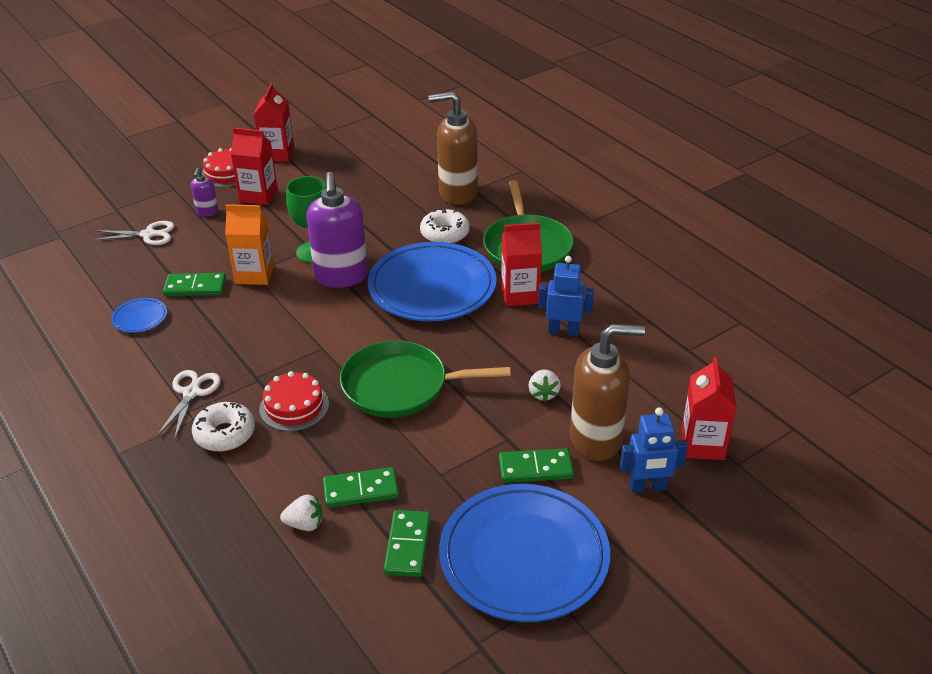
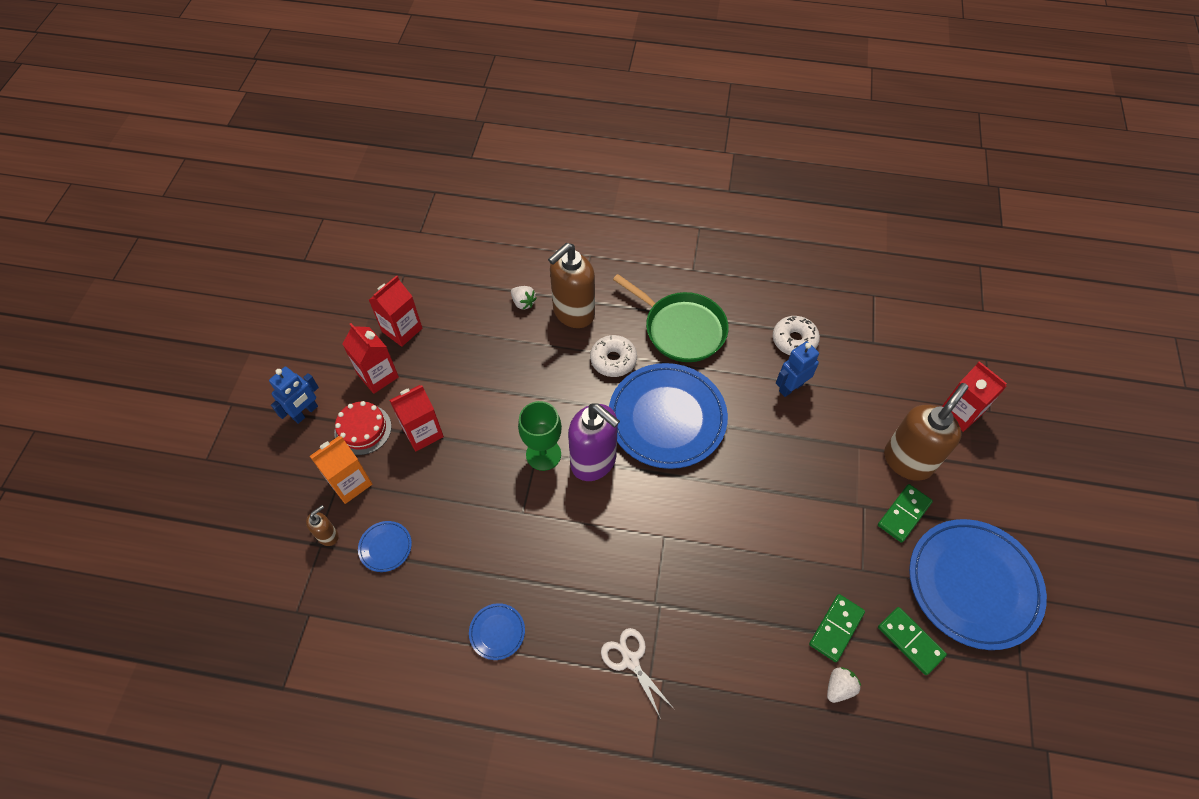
camera: 45 degrees left, 20 degrees up
white scissors [93,221,175,245] -> blue plate [358,521,412,572]
green domino [163,273,226,296] -> none
purple soap dispenser [190,168,219,216] -> none
white donut [192,402,255,452] -> white donut moved to [773,316,820,355]
orange carton [225,204,274,285] -> orange carton moved to [310,436,372,504]
red cake [259,371,329,431] -> none
green pan [340,340,511,418] -> none
red carton [501,223,542,306] -> red carton moved to [369,275,422,347]
white strawberry [528,369,561,402] -> white strawberry moved to [511,286,537,310]
blue robot [620,407,688,493] -> blue robot moved to [269,367,319,424]
none -> brown soap dispenser [306,505,339,546]

